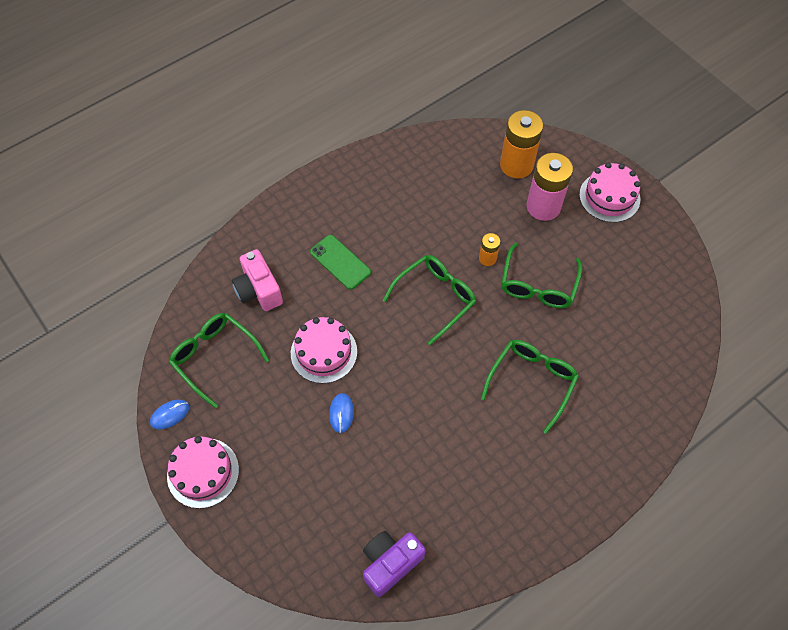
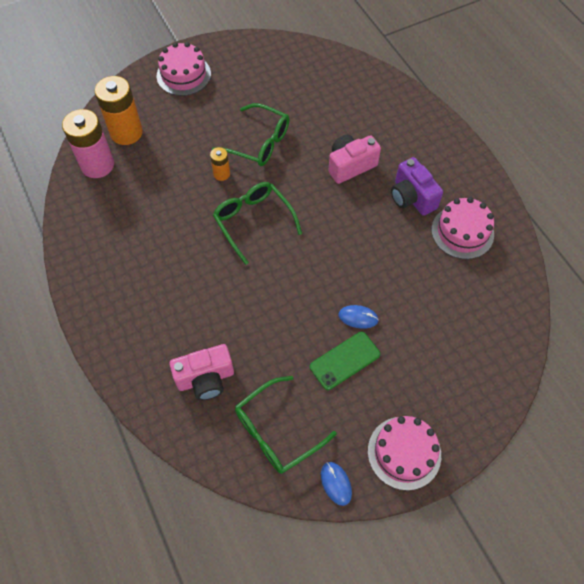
camera: 80 degrees left, 0 degrees up
pink cake [291,317,357,383] -> pink cake moved to [431,197,494,259]
green phone [310,235,371,290] -> green phone moved to [310,332,380,390]
purple camera [363,531,426,597] -> purple camera moved to [391,157,443,216]
green glasses [481,340,579,434] -> pink camera [328,135,381,184]
pink battery [527,153,573,221] -> pink battery moved to [62,109,114,178]

